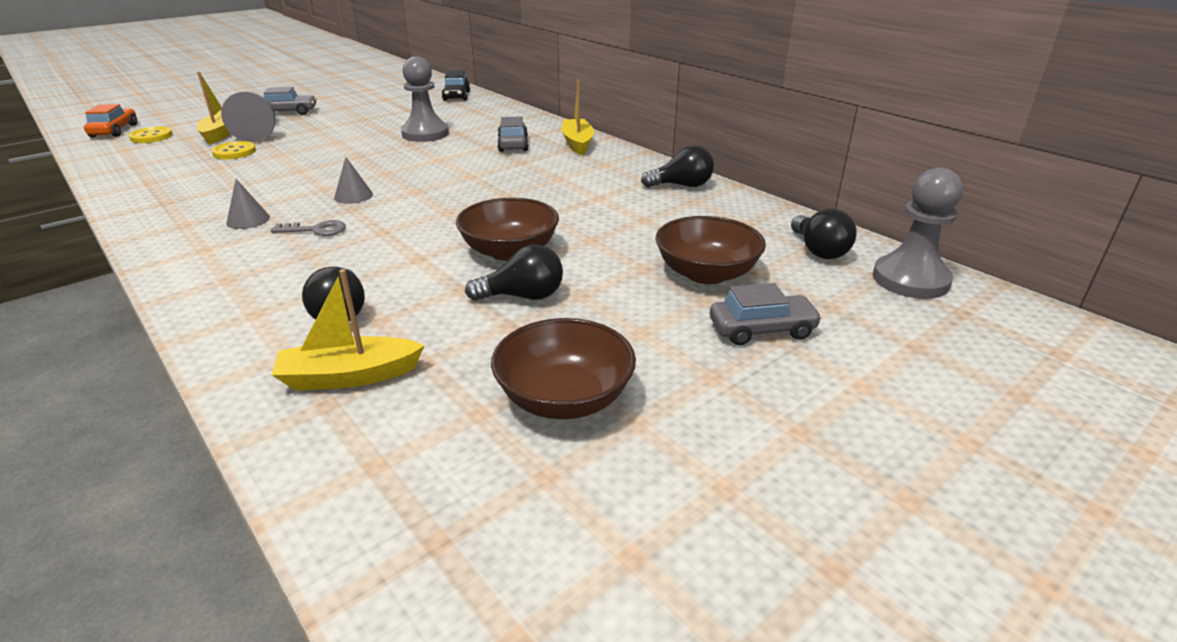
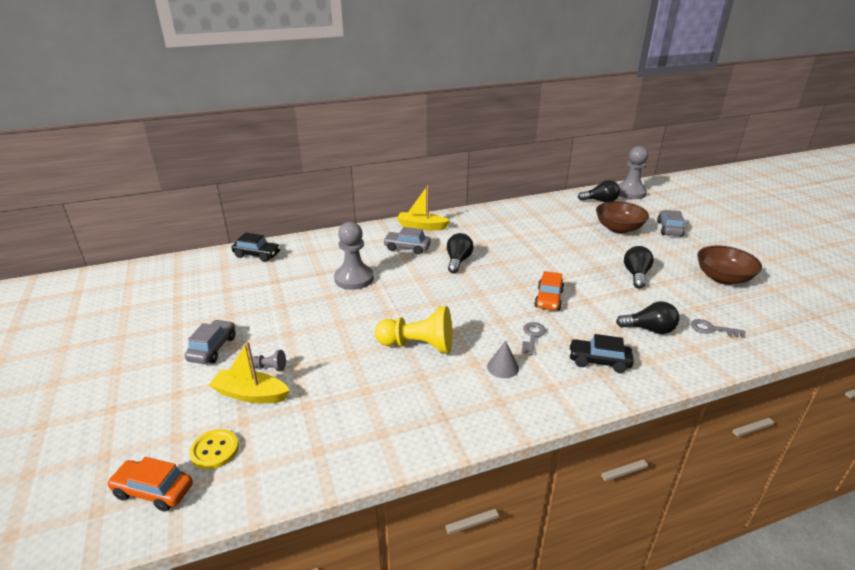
camera: 70 degrees left, 0 degrees up
yellow button [212,141,256,159] -> none
grey pawn [221,91,275,142] -> grey pawn [249,350,286,371], size x0.44
yellow boat [272,269,425,391] -> grey key [691,319,746,338]
grey cone [334,157,373,204] -> none
brown bowl [456,198,559,261] -> none
black light bulb [641,146,714,187] -> black light bulb moved to [447,233,474,273]
none -> yellow pawn [375,306,452,354]
none -> orange car [534,271,564,311]
none -> black car [569,334,634,373]

